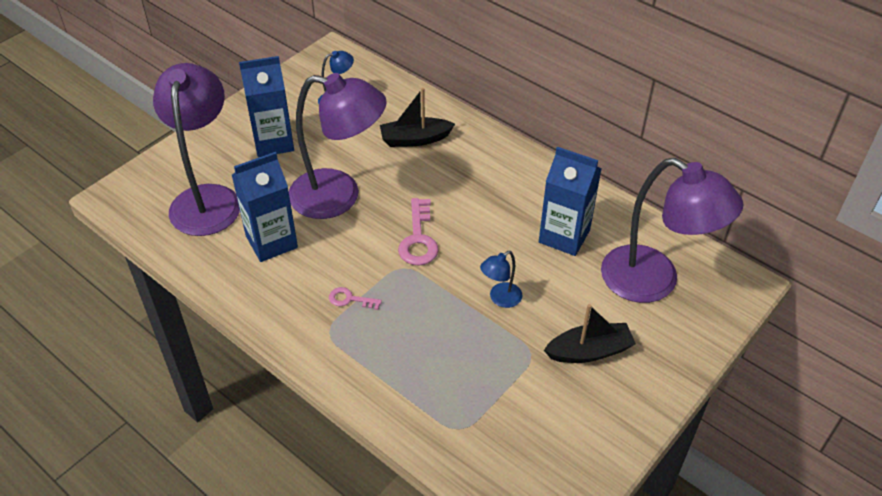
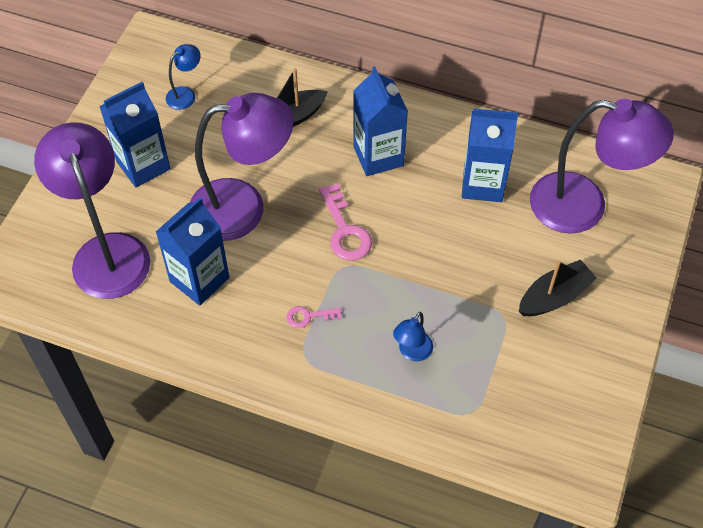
camera: 20 degrees left, 10 degrees up
blue lamp [480,251,522,308] -> blue lamp moved to [393,312,433,362]
none -> blue carton [353,66,408,176]

